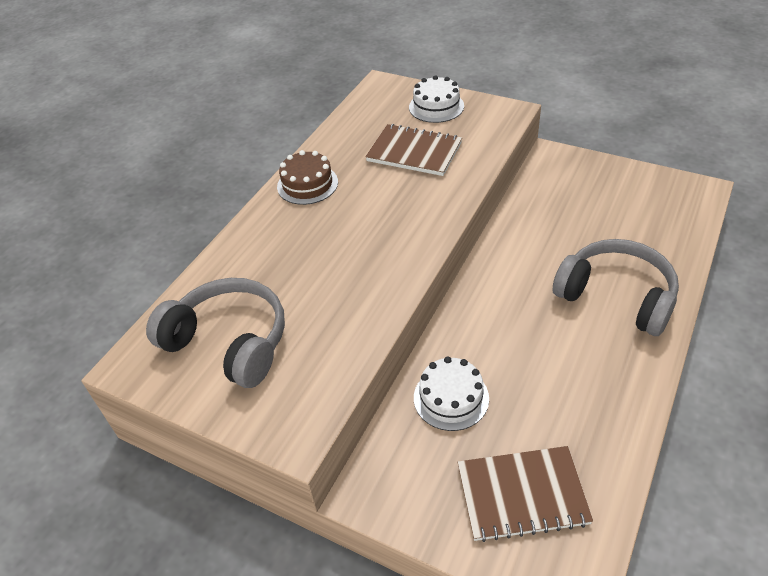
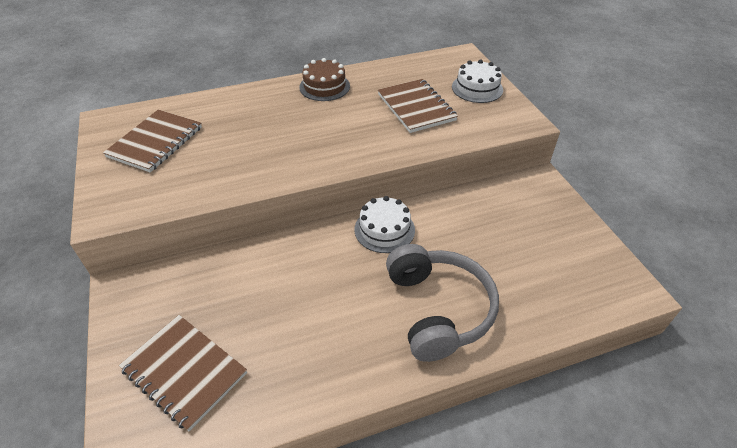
camera: 40 degrees right, 0 degrees up
grey headphones [146,278,285,388] -> brown notebook [103,110,202,172]
white cake [414,356,489,431] -> white cake moved to [355,196,415,253]

